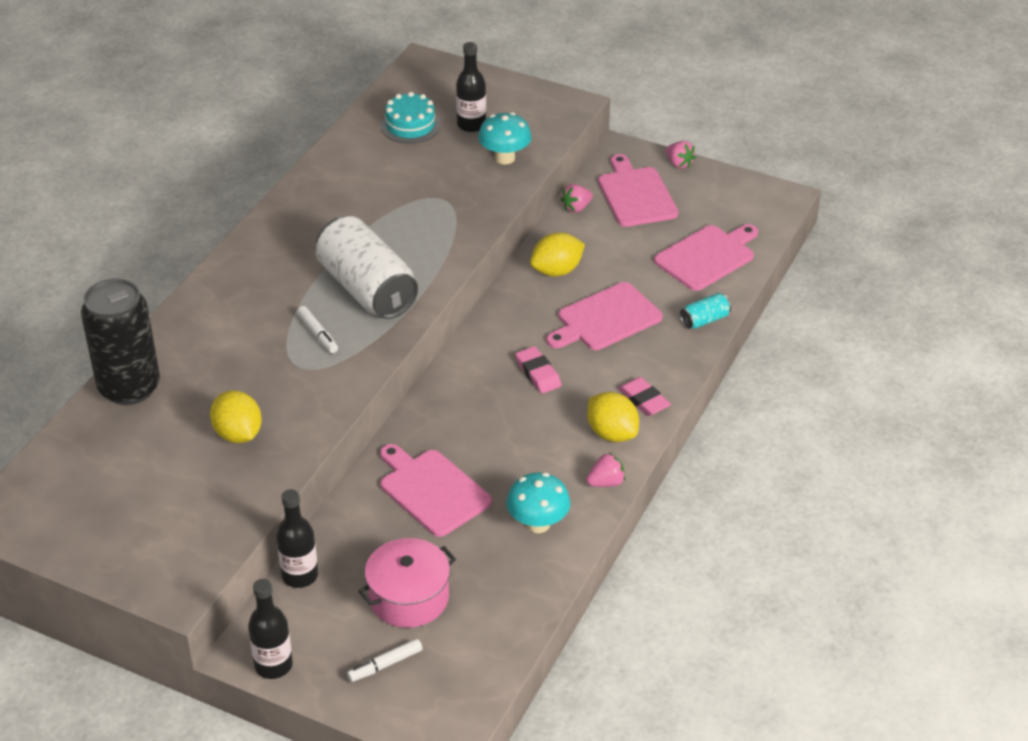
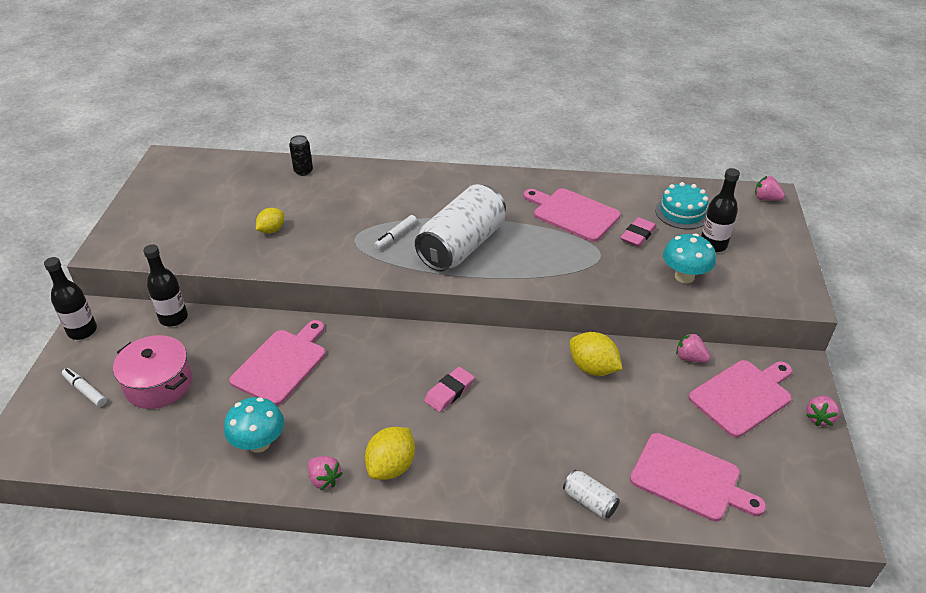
camera: 70 degrees right, 0 degrees up
black can [81,278,160,405] -> black can [289,135,313,176], size x0.43
yellow lemon [210,390,262,443] -> yellow lemon [256,208,284,234], size x0.66
pink cutting board [547,282,663,350] -> pink cutting board moved to [524,188,621,242]
pink eraser [618,377,671,416] -> pink eraser moved to [620,217,657,247]
turquoise can [680,293,731,329] -> white can [563,470,620,518]
none -> pink strawberry [755,176,785,201]

